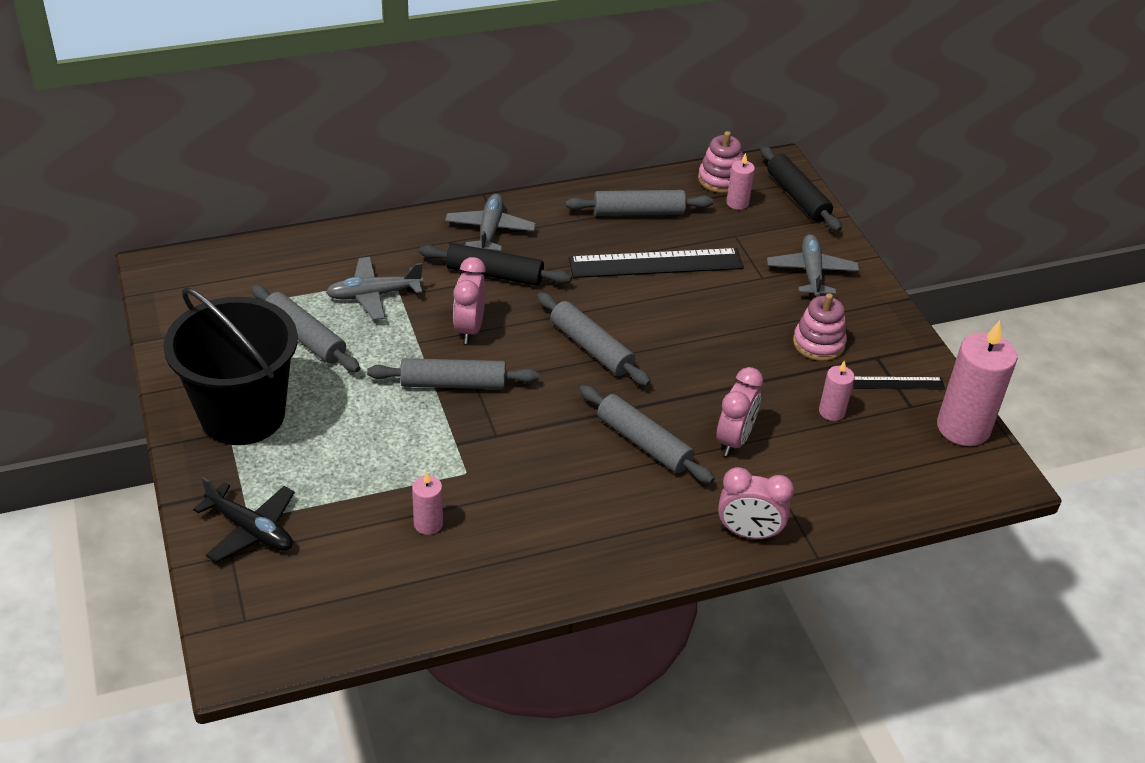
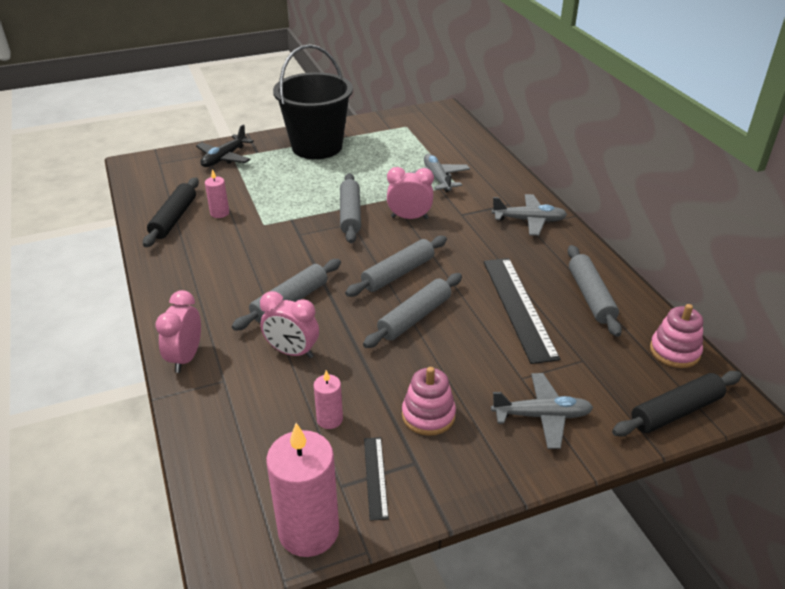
camera: 90 degrees right, 5 degrees down
grey rolling pin [251,285,360,372] -> grey rolling pin moved to [363,273,462,348]
black rolling pin [419,243,572,286] -> black rolling pin moved to [143,177,199,247]
pink candle [726,153,755,210] -> none

